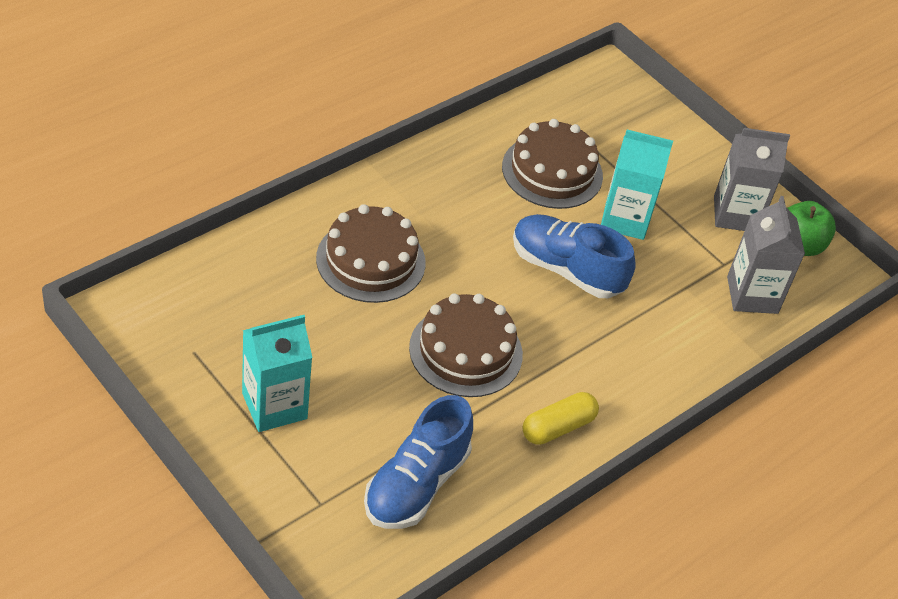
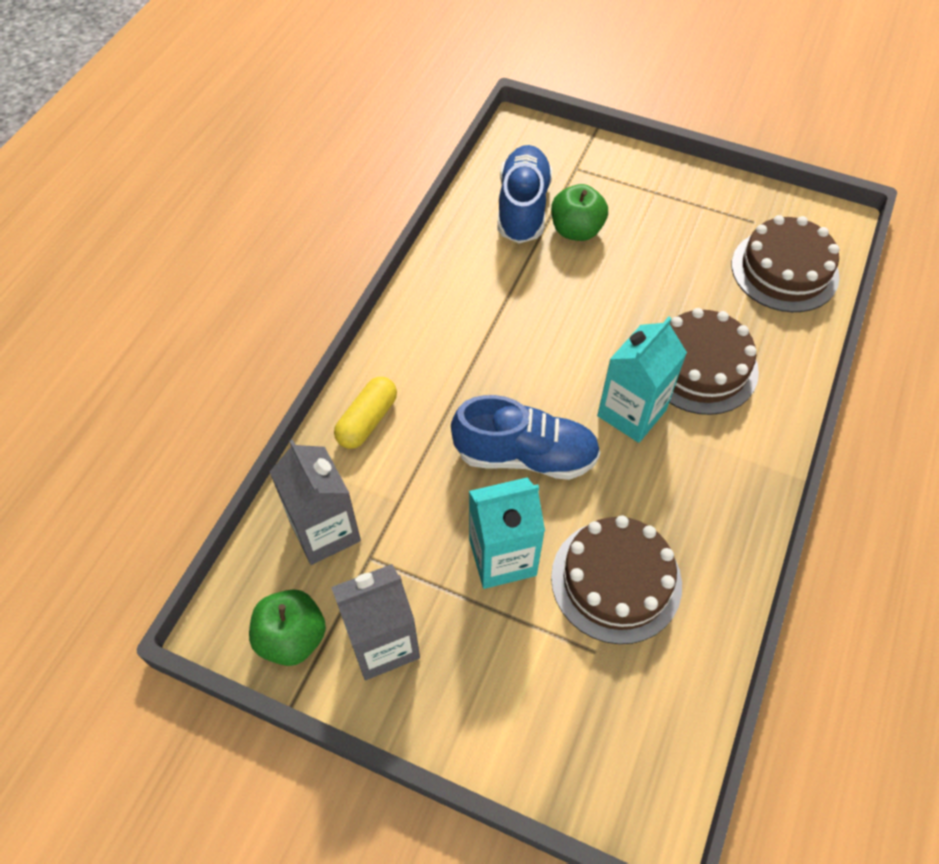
camera: 160 degrees right, 10 degrees up
turquoise carton [242,315,313,432] -> turquoise carton moved to [597,317,687,443]
brown cake [409,293,523,397] -> brown cake moved to [732,215,840,312]
yellow capsule [522,392,599,445] -> yellow capsule moved to [334,377,397,449]
none -> green apple [551,184,608,241]

